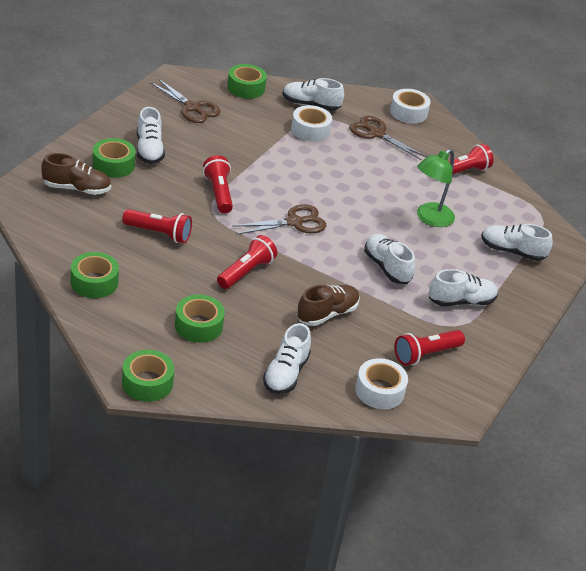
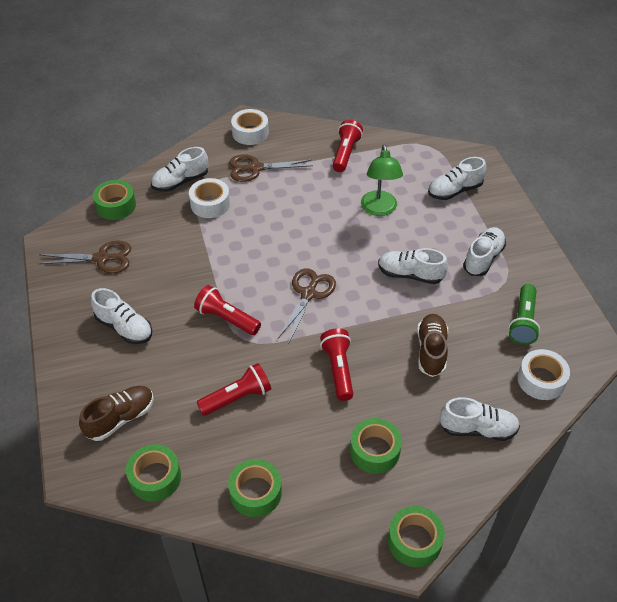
camera: 40 degrees left, 10 degrees up
green tape [92,138,136,178] -> green tape moved to [126,444,181,502]
white shoe [263,323,311,394] -> white shoe turned 60 degrees counterclockwise [440,397,520,441]
red flashlight [395,330,465,366] -> green flashlight [508,284,540,345]

